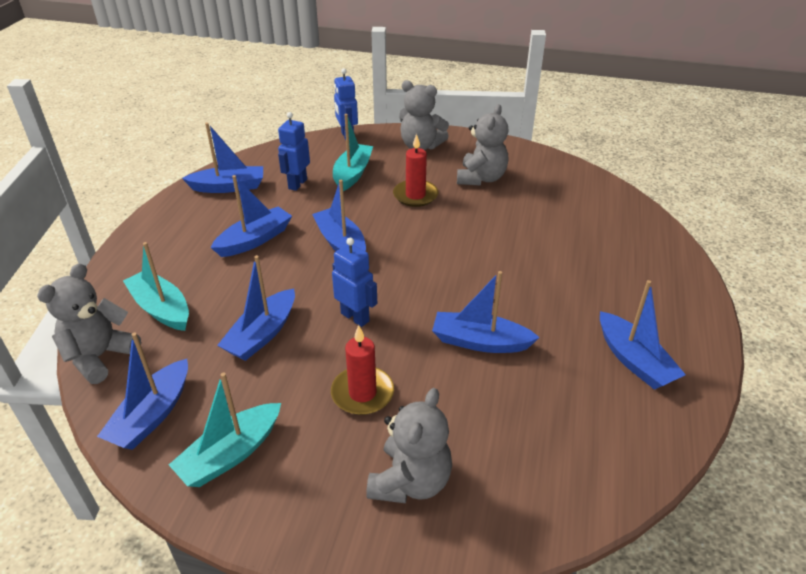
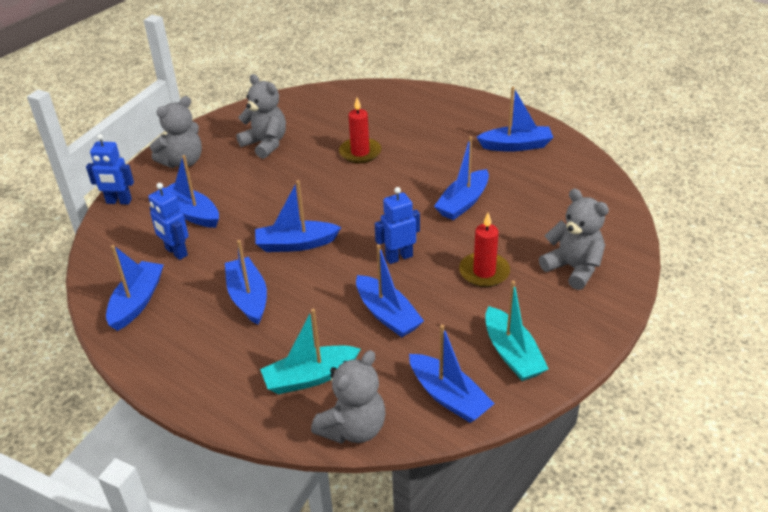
camera: 65 degrees left, 0 degrees up
grey teddy bear [37,263,141,384] -> grey teddy bear turned 105 degrees counterclockwise [311,350,386,444]
turquoise boat [333,114,373,191] -> blue boat [166,155,219,228]
red candle [393,134,438,207] -> red candle moved to [339,97,381,163]

